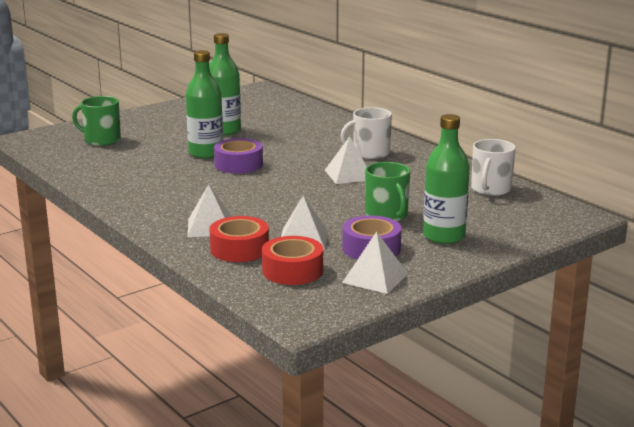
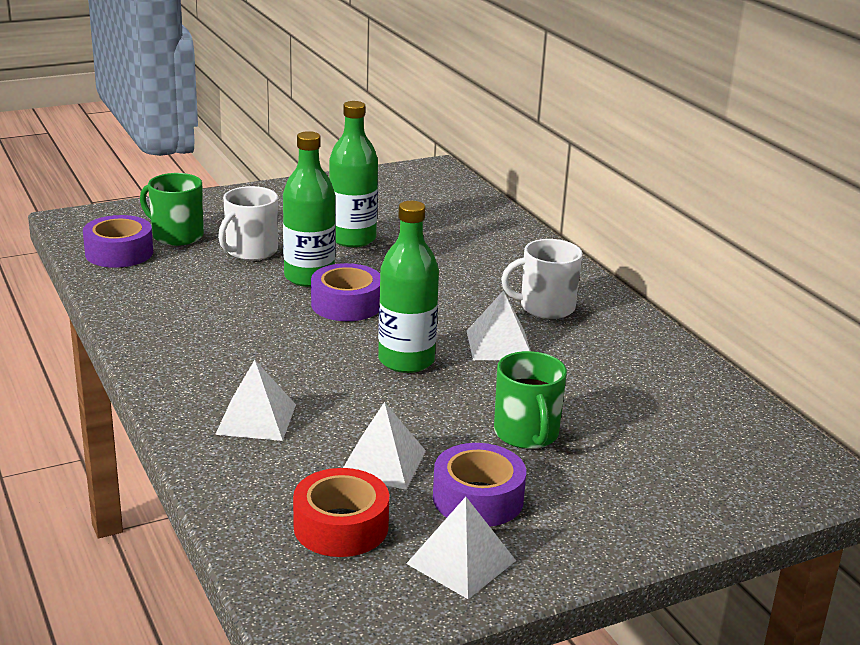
camera: 10 degrees right, 5 degrees up
red tape [209,216,269,262] -> none
green bottle [423,114,470,244] -> green bottle moved to [378,201,439,373]
white mug [471,139,516,196] -> white mug moved to [218,186,278,261]
none -> purple tape [83,215,153,268]

